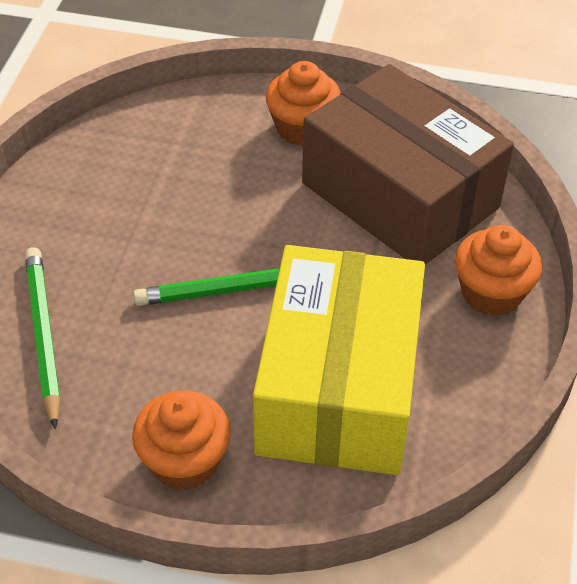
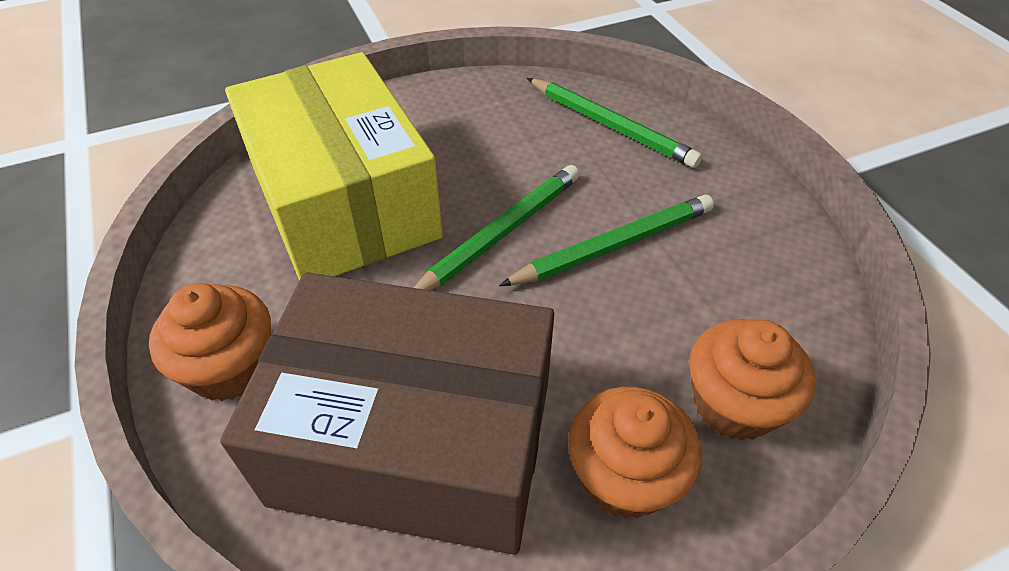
camera: 145 degrees right, 0 degrees up
orange cupcake [132,391,231,490] -> orange cupcake moved to [689,319,815,441]
none -> green pencil [499,195,714,286]

